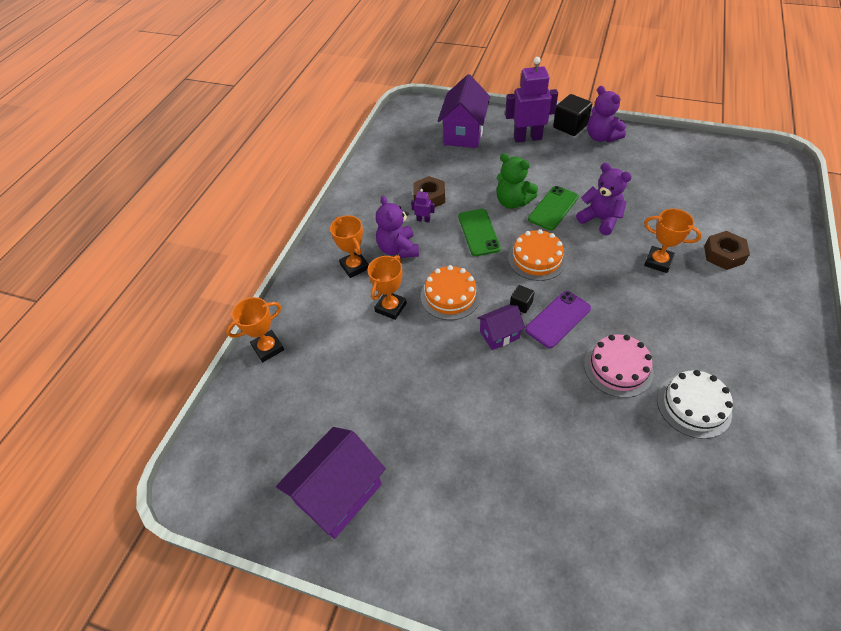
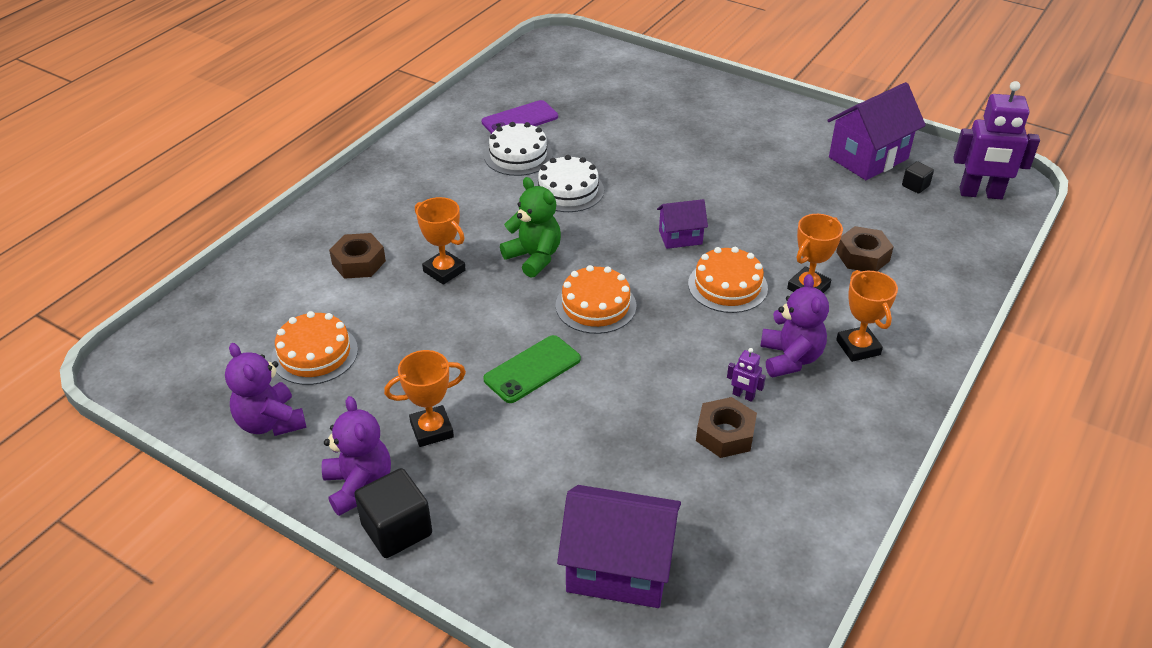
camera: 170 degrees left, 10 degrees down
orange trophy [226,297,284,362] -> orange trophy moved to [384,350,466,447]
purple house [438,74,490,148] -> purple house turned 75 degrees clockwise [557,485,681,608]
green phone [458,209,501,256] -> none
green teddy bear [497,153,538,209] -> green teddy bear moved to [500,177,561,278]
purple robot [505,57,558,142] -> purple robot moved to [953,81,1040,199]
black cube [510,285,535,313] -> black cube moved to [902,161,934,194]
purple phone [525,291,591,348] -> purple phone moved to [482,100,558,134]
purple teddy bear [576,163,632,235] -> purple teddy bear moved to [225,343,306,436]
pink cake [584,335,654,398] -> white cake [534,155,604,212]
none -> orange cake [272,311,358,385]
none -> brown nut [836,226,894,271]

